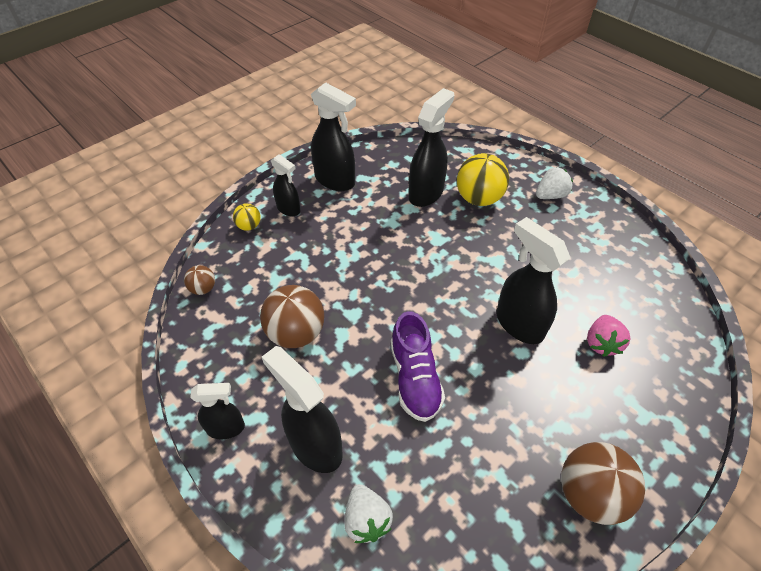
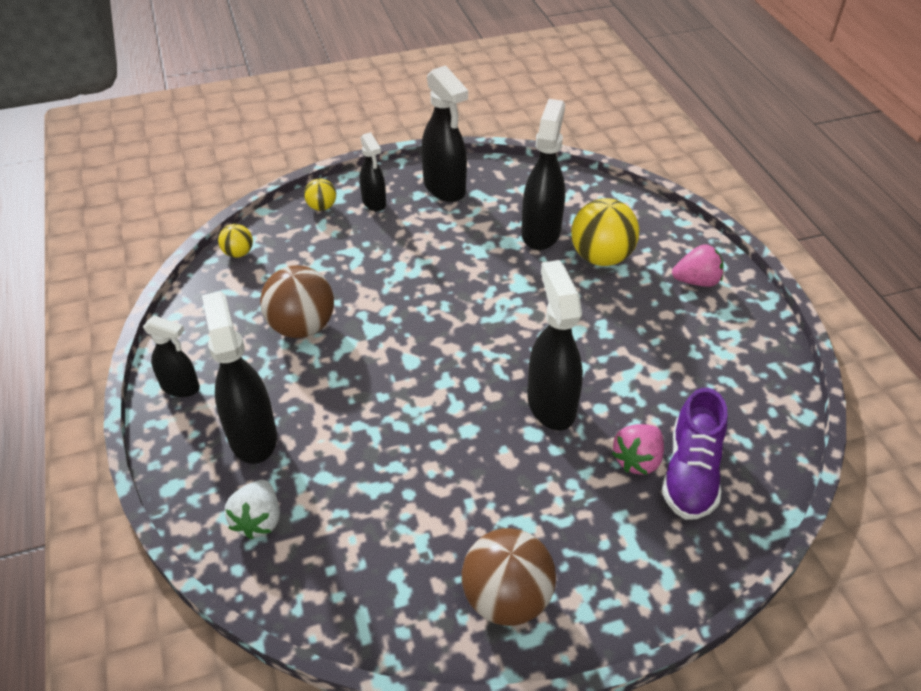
camera: 25 degrees right, 5 degrees down
brown ball [184,265,215,295] -> yellow ball [218,224,253,258]
purple shoe [391,311,445,422] -> purple shoe moved to [662,388,728,520]
black spray bottle [409,88,454,207] -> black spray bottle turned 45 degrees counterclockwise [521,99,565,250]
white strawberry [536,167,573,199] -> pink strawberry [672,244,724,287]

